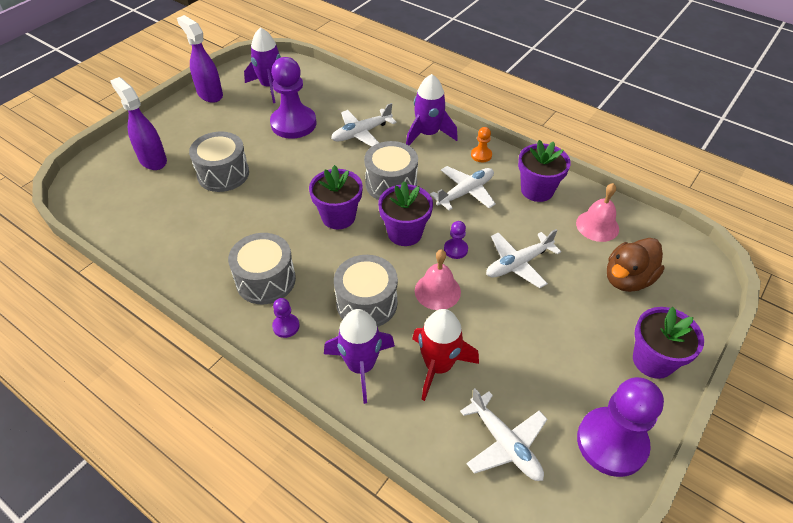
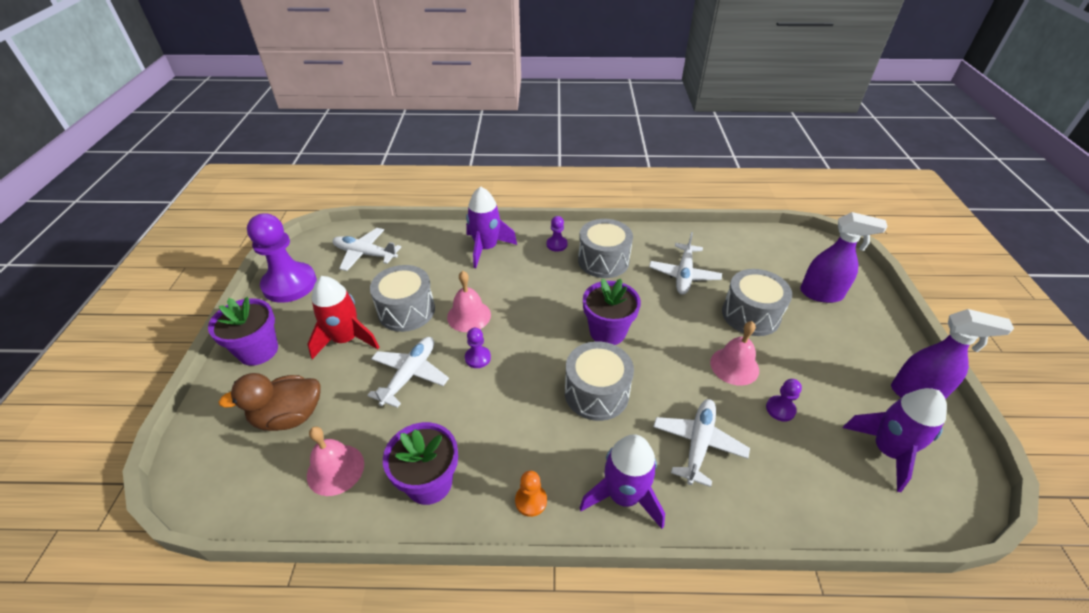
camera: 145 degrees right, 5 degrees down
purple pawn [270,57,316,139] -> purple pawn [766,379,802,421], size x0.44
grey drum [334,255,398,327] -> grey drum moved to [370,265,435,332]
purple flower pot [378,181,433,246] -> none
red rocket [412,309,479,401] -> red rocket moved to [308,276,379,359]
white plane [430,166,496,210] -> white plane moved to [649,232,722,294]
brown duck [607,238,665,292] -> brown duck turned 120 degrees counterclockwise [218,373,321,431]
none -> pink bell [710,321,759,386]

